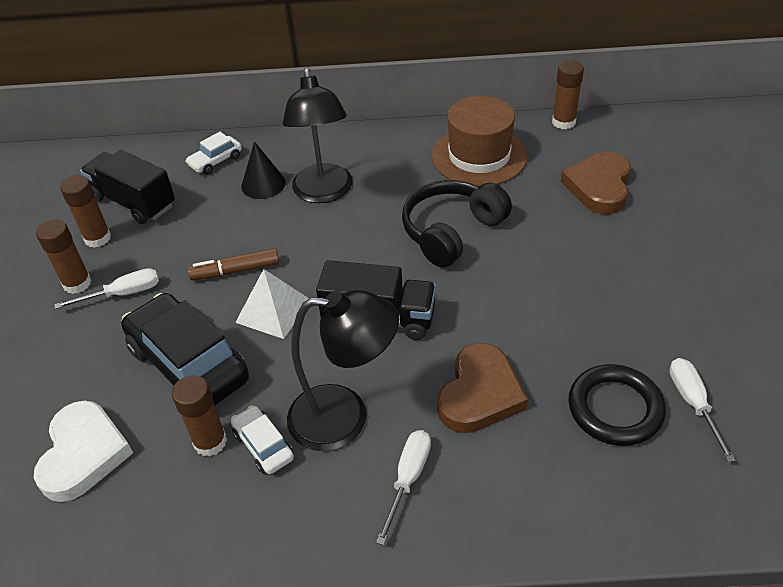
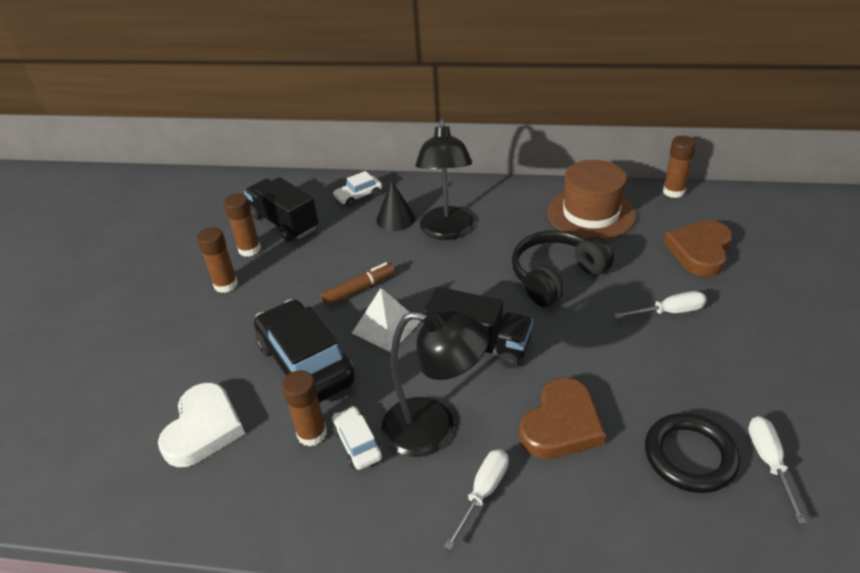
camera: 10 degrees right, 5 degrees down
white screwdriver [54,268,159,309] -> white screwdriver moved to [614,291,706,318]
brown marker [188,248,279,280] -> brown marker turned 150 degrees clockwise [321,262,395,306]

